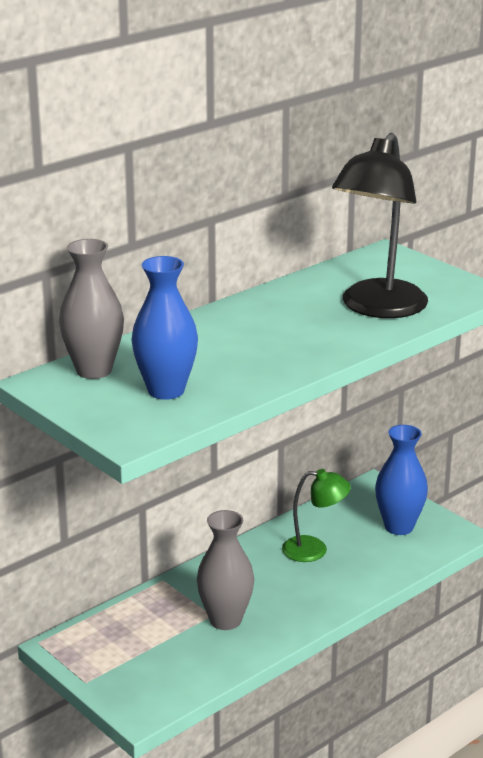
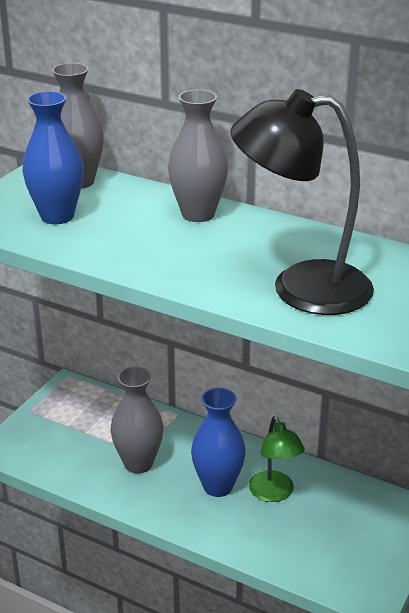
camera: 70 degrees right, 5 degrees up
blue vase [375,425,428,535] -> blue vase moved to [191,388,246,497]
none -> grey vase [168,89,228,222]

